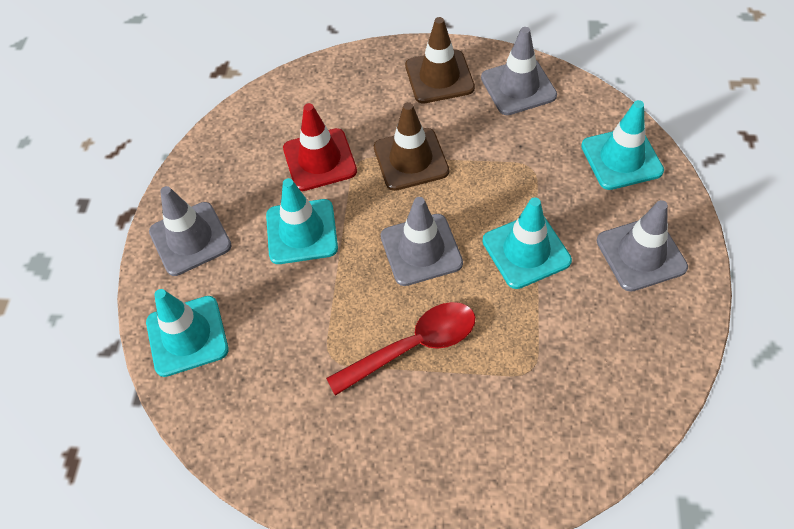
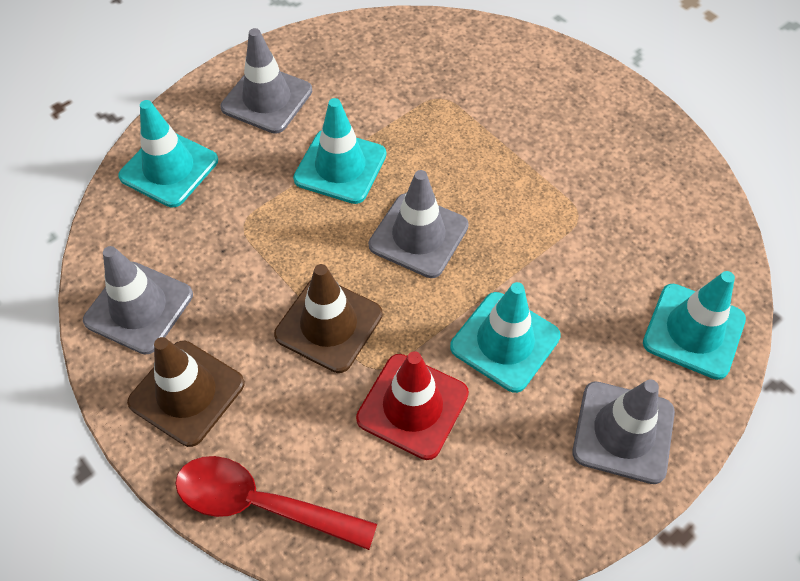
camera: 140 degrees left, 0 degrees up
red spoon [326,302,475,396] -> red spoon moved to [175,456,377,550]

